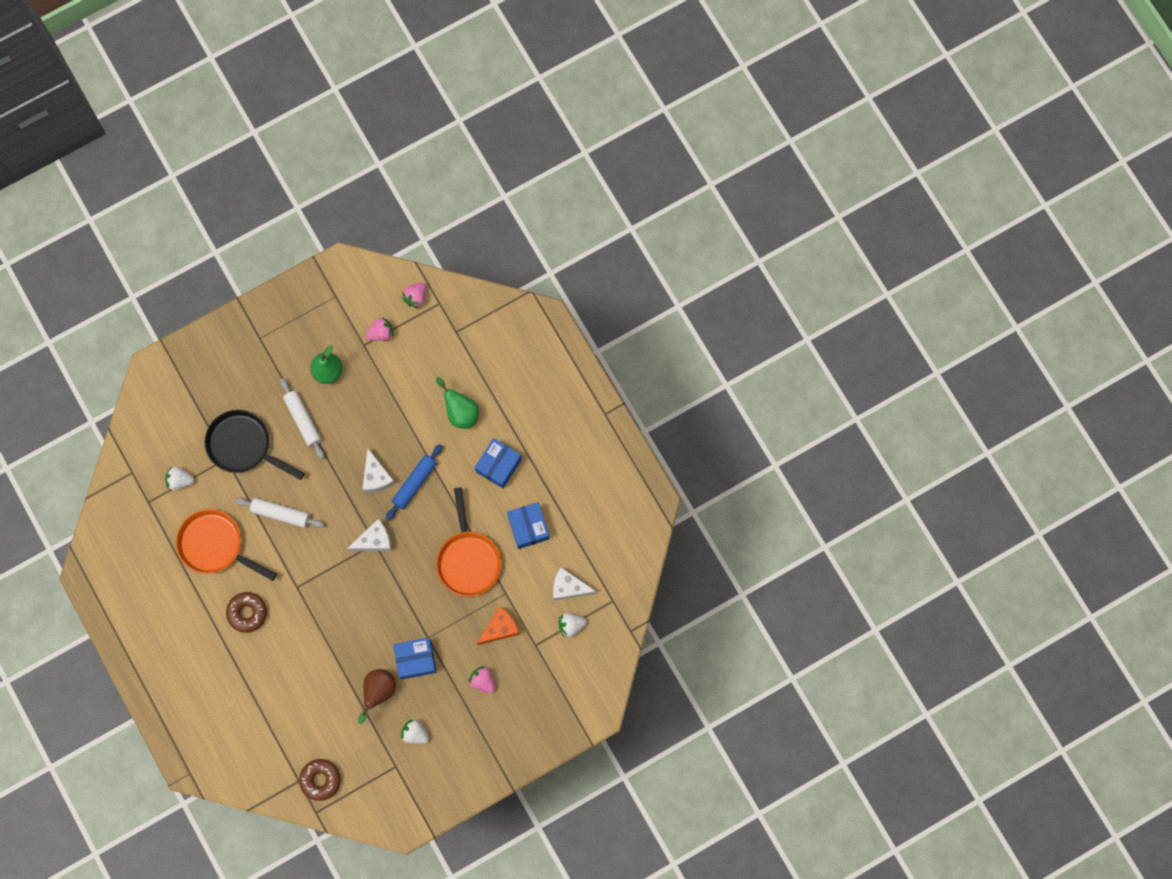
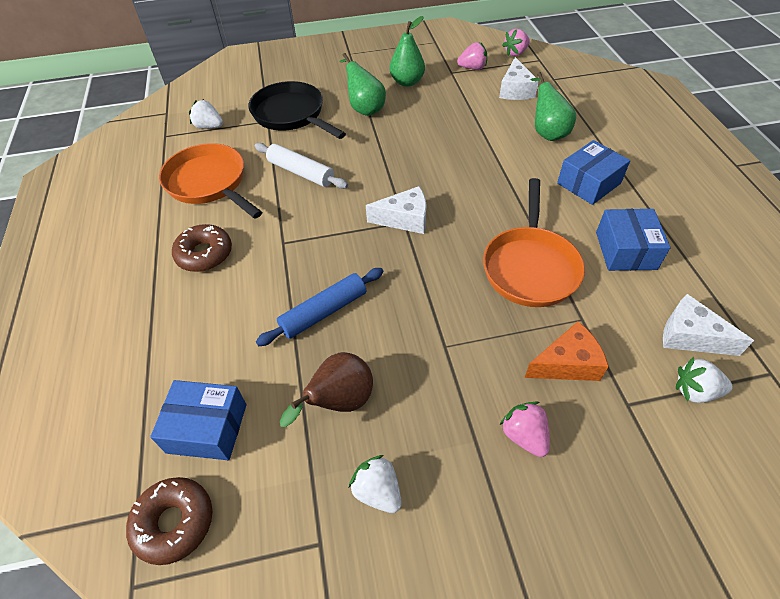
camera: 20 degrees right, 25 degrees down
white rolling pin [280,378,324,459] -> green pear [339,53,386,116]
white cheese [362,448,395,493] -> white cheese moved to [499,57,539,100]
blue rolling pin [386,444,443,521] -> blue rolling pin moved to [256,268,383,346]
blue box [393,638,436,680] -> blue box moved to [150,380,246,460]

